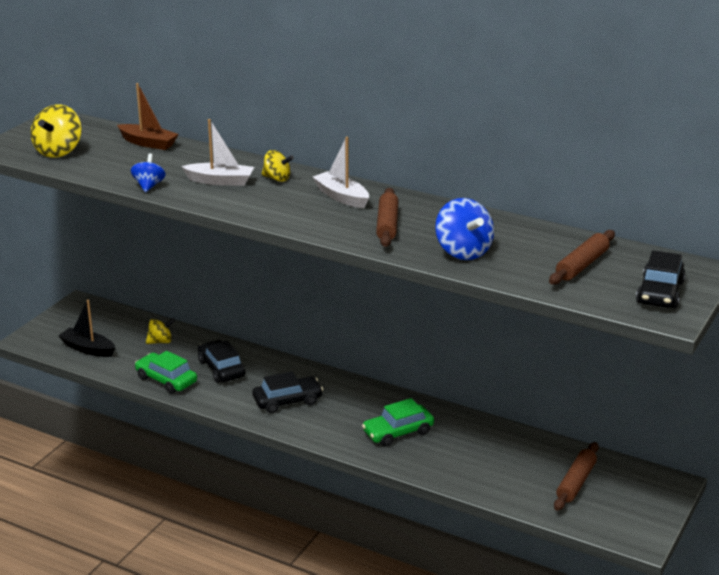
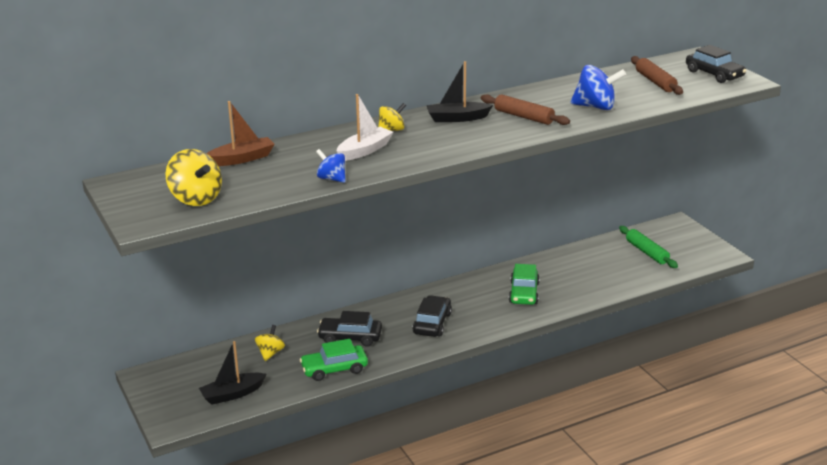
camera: 55 degrees left, 0 degrees up
white boat [313,137,369,208] -> black boat [427,61,493,122]
brown rolling pin [554,442,599,511] -> green rolling pin [619,226,678,268]

